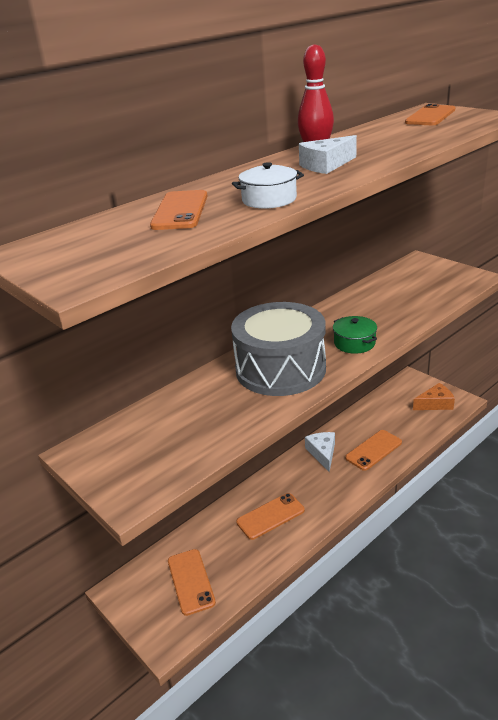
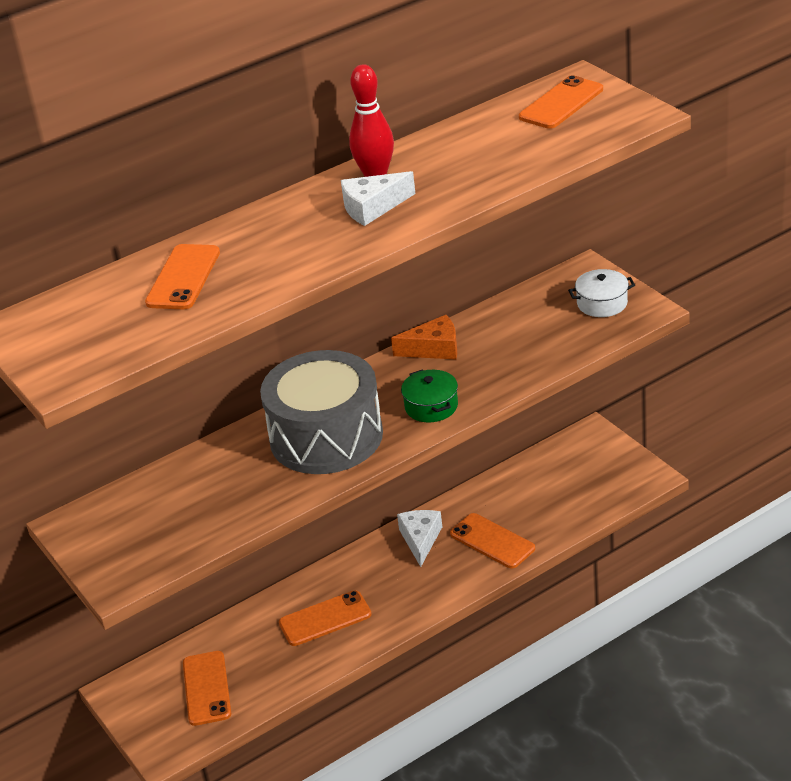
camera: 10 degrees right, 5 degrees up
white pot [232,162,304,209] -> white pot moved to [568,269,635,317]
orange phone [345,430,402,471] -> orange phone turned 75 degrees clockwise [450,513,535,568]
orange cheese [413,383,455,410] -> orange cheese moved to [391,315,457,359]

